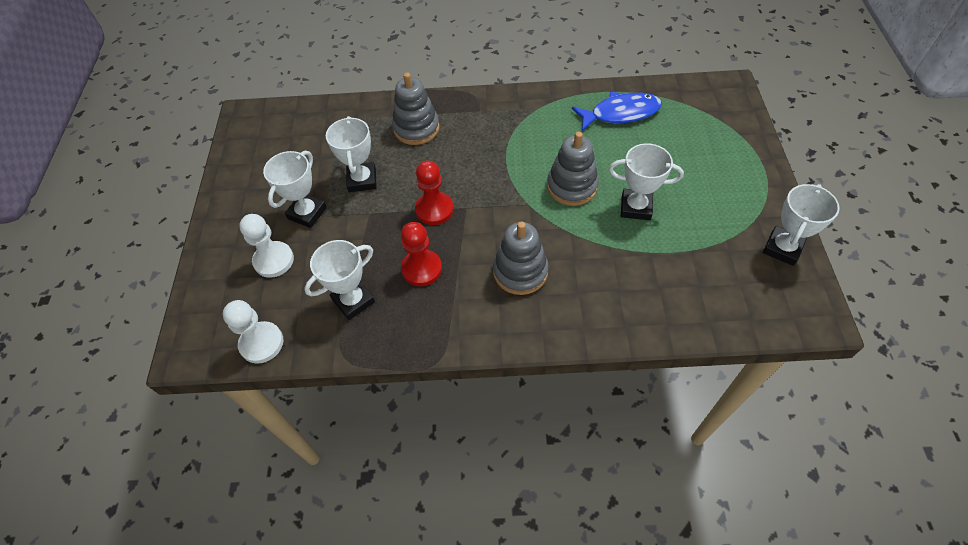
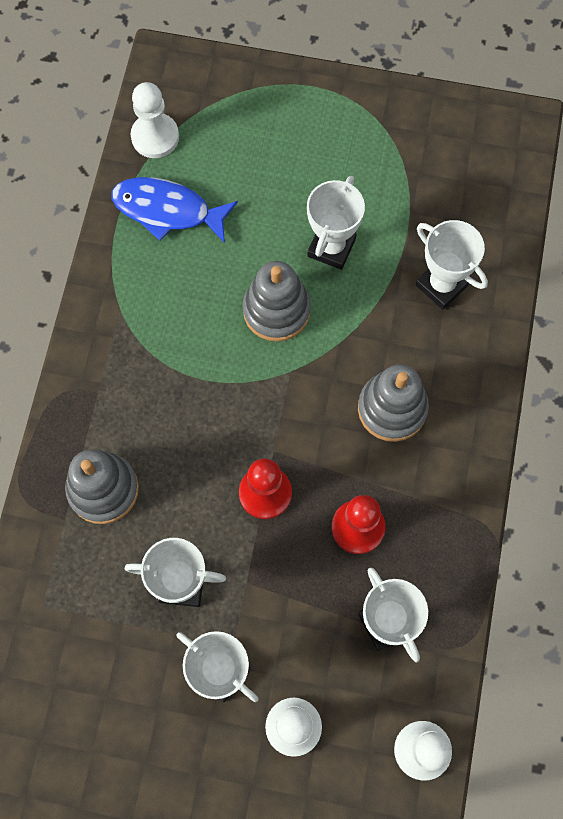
camera: 80 degrees left, 15 degrees up
blue fish [572,92,662,131] -> blue fish turned 75 degrees counterclockwise [111,177,238,243]
white trophy [763,184,840,266] -> white trophy moved to [416,220,488,310]
none -> white pawn [131,82,179,158]

